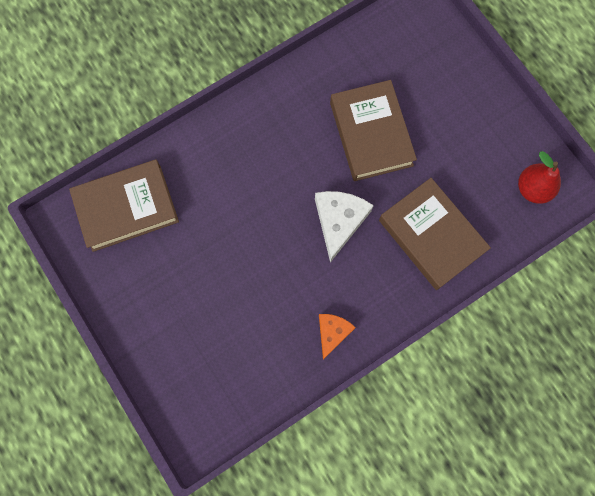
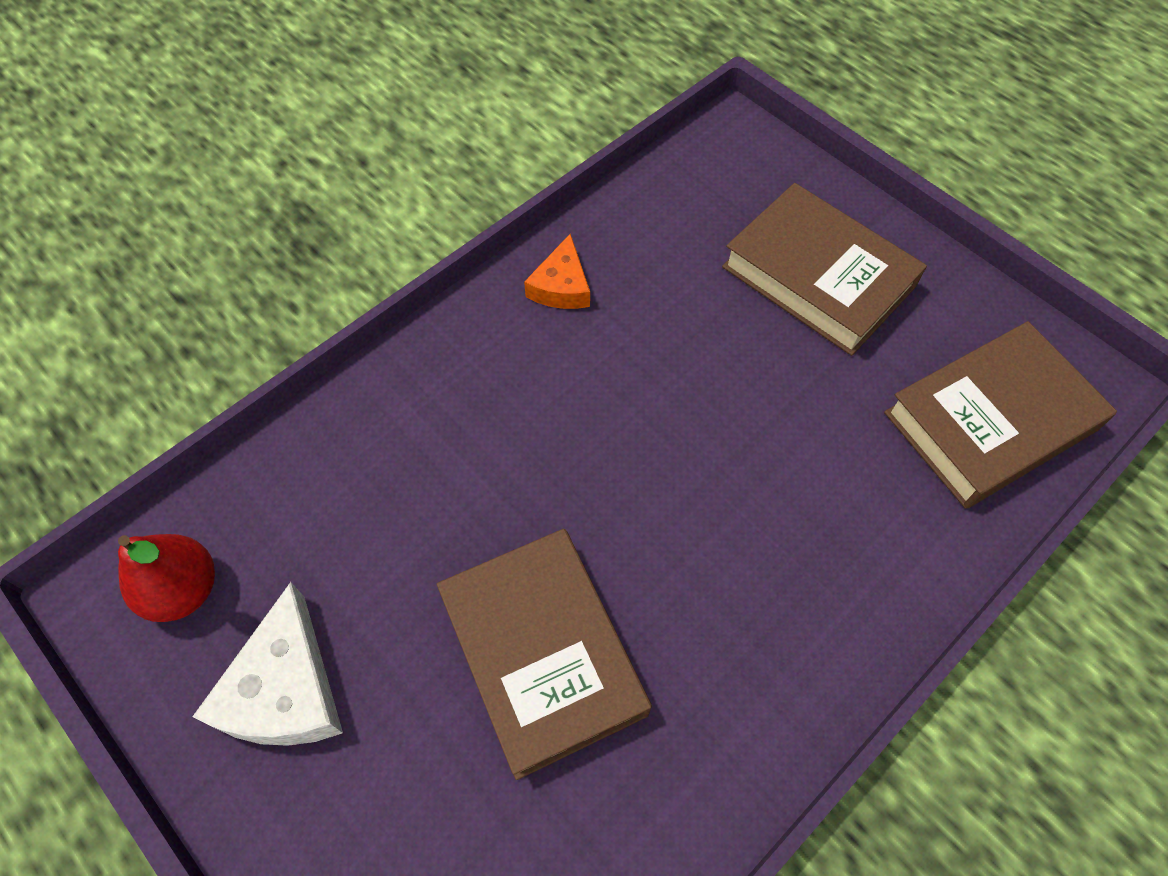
camera: 170 degrees right, 15 degrees down
white cheese [315,191,374,263] -> white cheese moved to [192,582,343,746]
brown book [379,178,491,290] -> brown book moved to [722,183,927,356]

